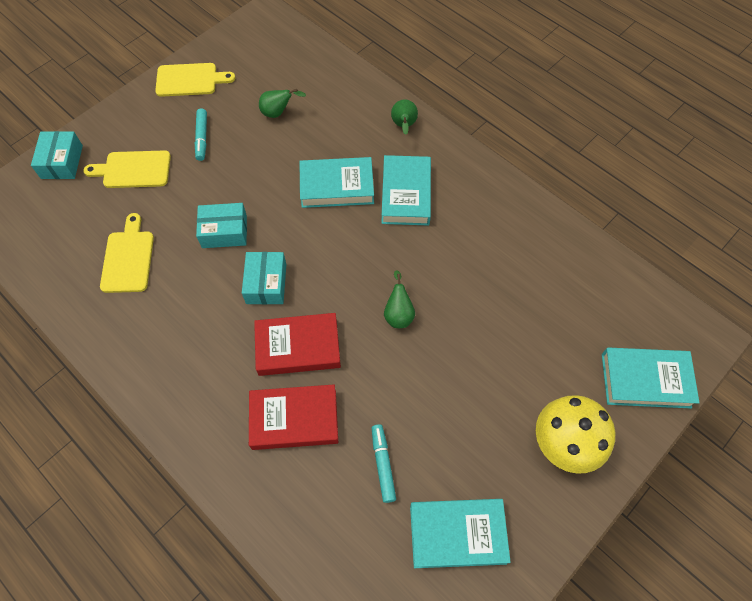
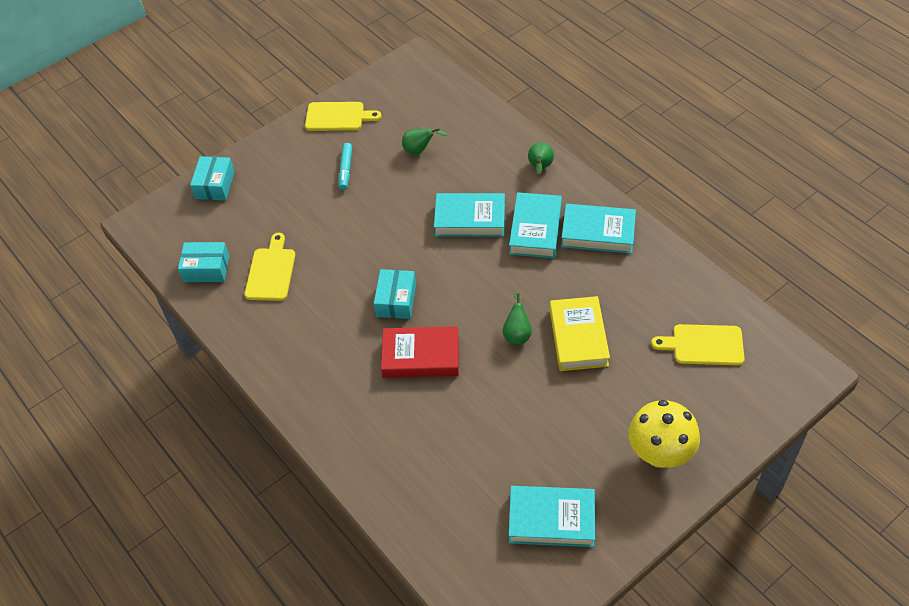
camera: 10 degrees right, 10 degrees down
yellow cutting board [84,150,171,188] -> yellow cutting board moved to [651,324,745,365]
turquoise box [196,203,247,248] -> turquoise box moved to [178,242,230,282]
red book [249,385,338,450] -> none
turquoise marker [372,424,396,503] -> none
turquoise book [602,347,700,408] -> turquoise book moved to [561,204,636,254]
none -> yellow book [550,296,610,371]

